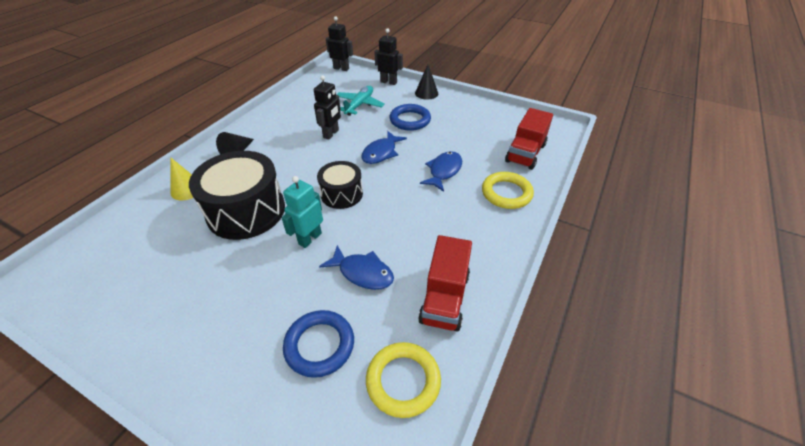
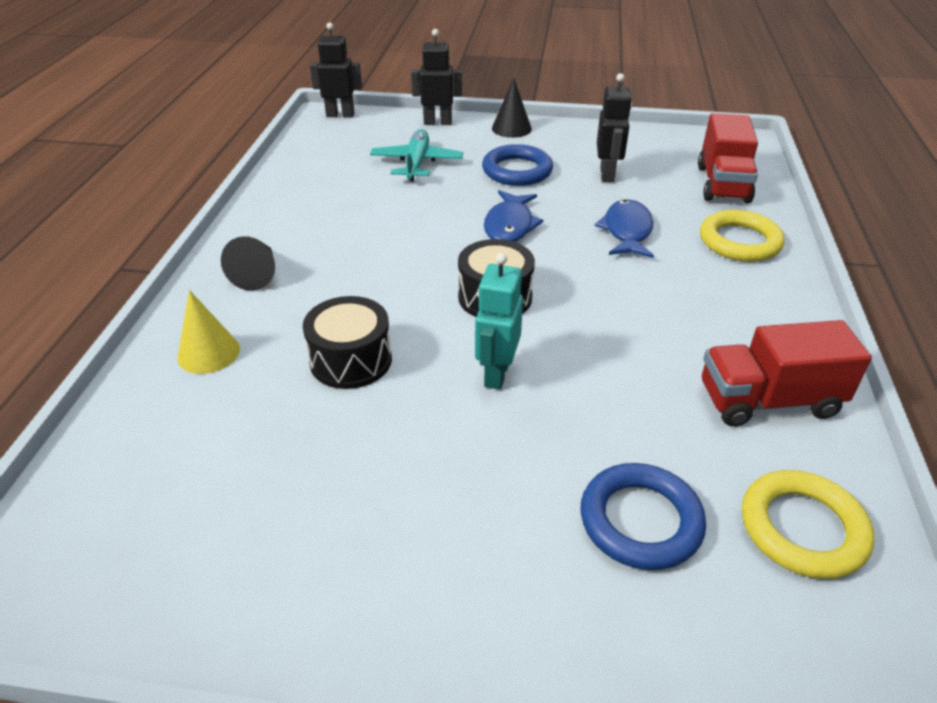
camera: 20 degrees left, 5 degrees down
black drum [189,151,285,240] -> black drum [303,296,392,389], size x0.58
black robot [314,75,341,140] -> black robot moved to [597,73,632,182]
blue fish [319,245,394,290] -> none
red truck [418,235,472,332] -> red truck turned 90 degrees clockwise [702,320,872,427]

